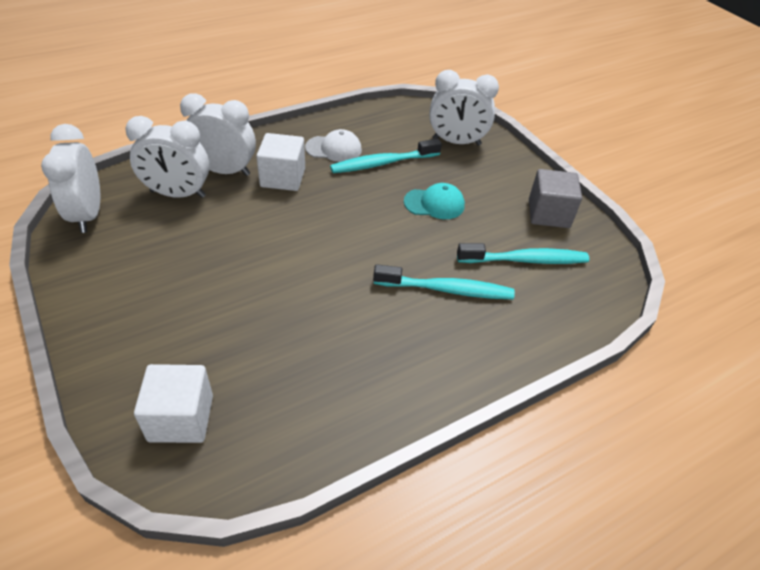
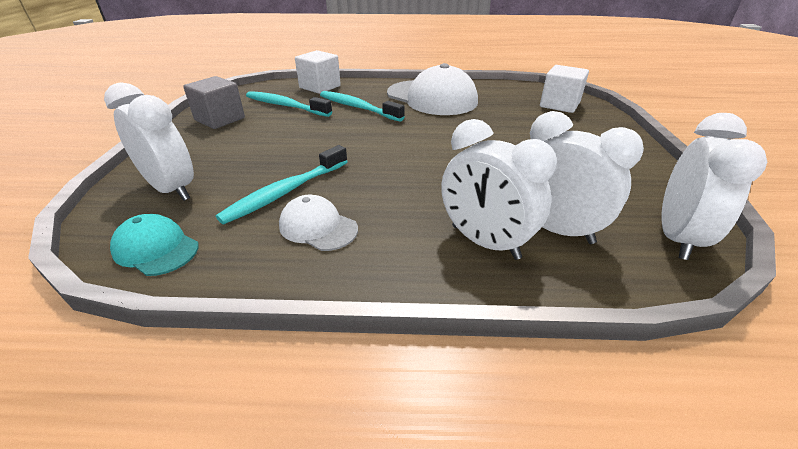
camera: 145 degrees left, 10 degrees down
white cube [256,133,305,191] -> white cube moved to [295,50,341,94]
turquoise toothbrush [330,139,442,173] -> turquoise toothbrush turned 120 degrees clockwise [216,145,348,224]
turquoise cap [404,183,465,219] -> turquoise cap moved to [110,214,199,276]
none -> white cap [387,63,478,115]

